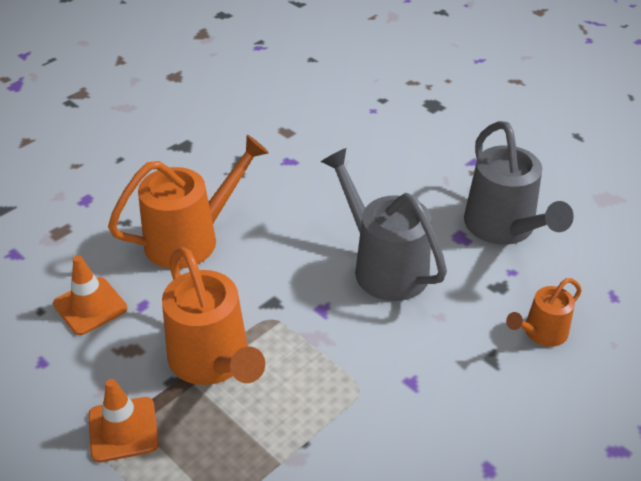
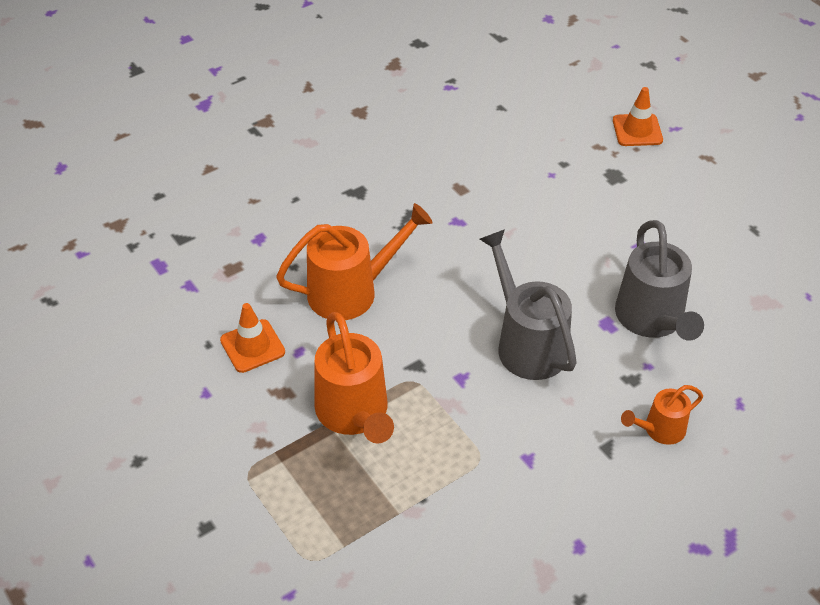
camera: 10 degrees right, 5 degrees up
orange traffic cone [88,379,159,463] -> orange traffic cone moved to [613,87,663,146]

